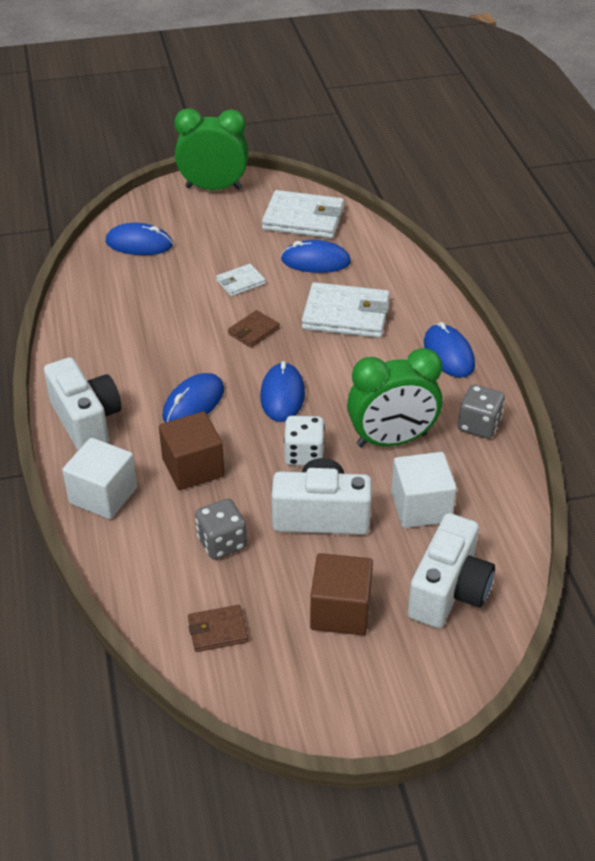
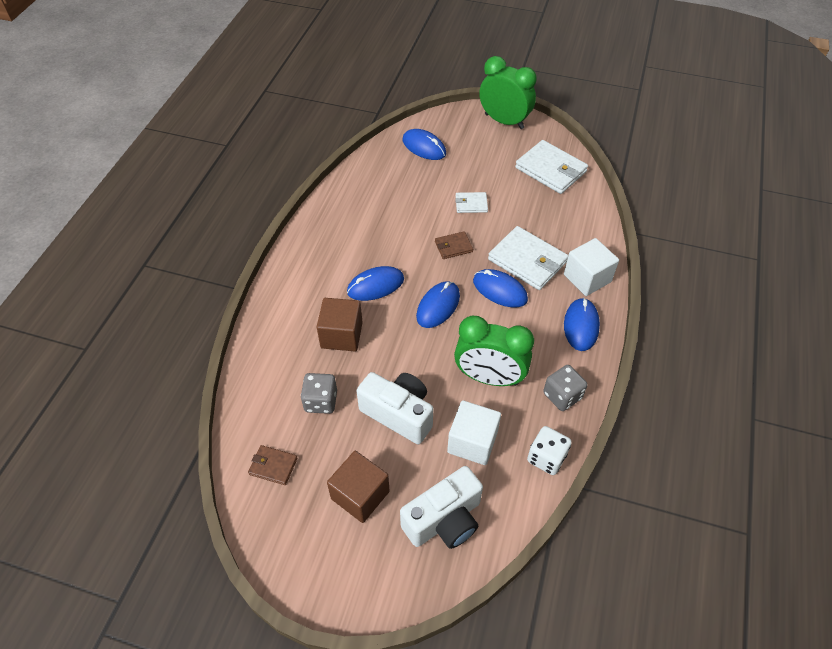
camera: 30 degrees right, 10 degrees up
white camera [44,357,121,451] -> none
white cube [62,438,137,519] -> white cube moved to [564,238,619,296]
blue mouse [281,240,351,273] -> blue mouse moved to [473,269,528,307]
white dice [284,416,325,466] -> white dice moved to [527,426,572,475]

